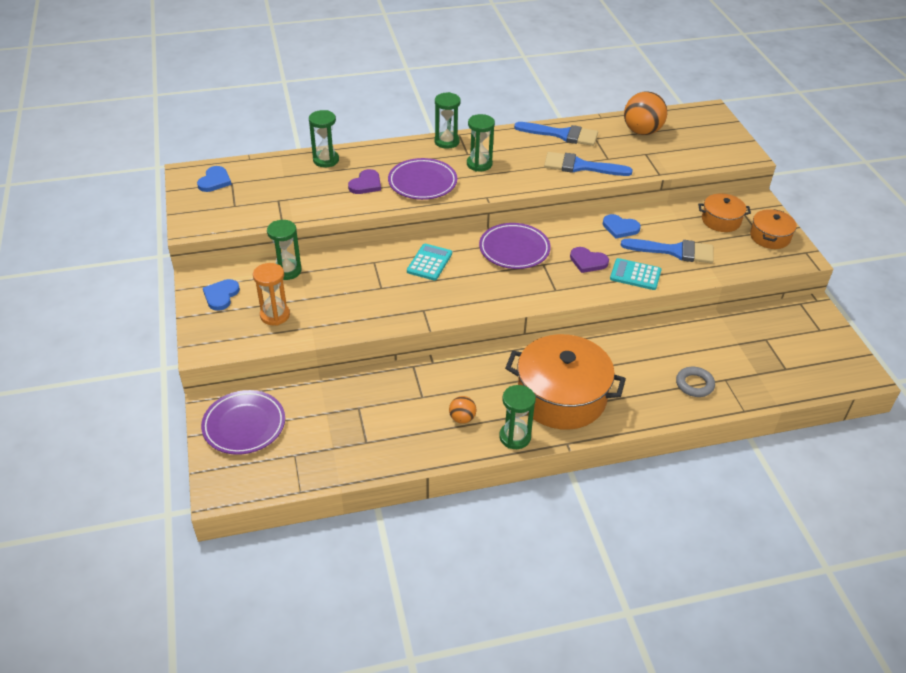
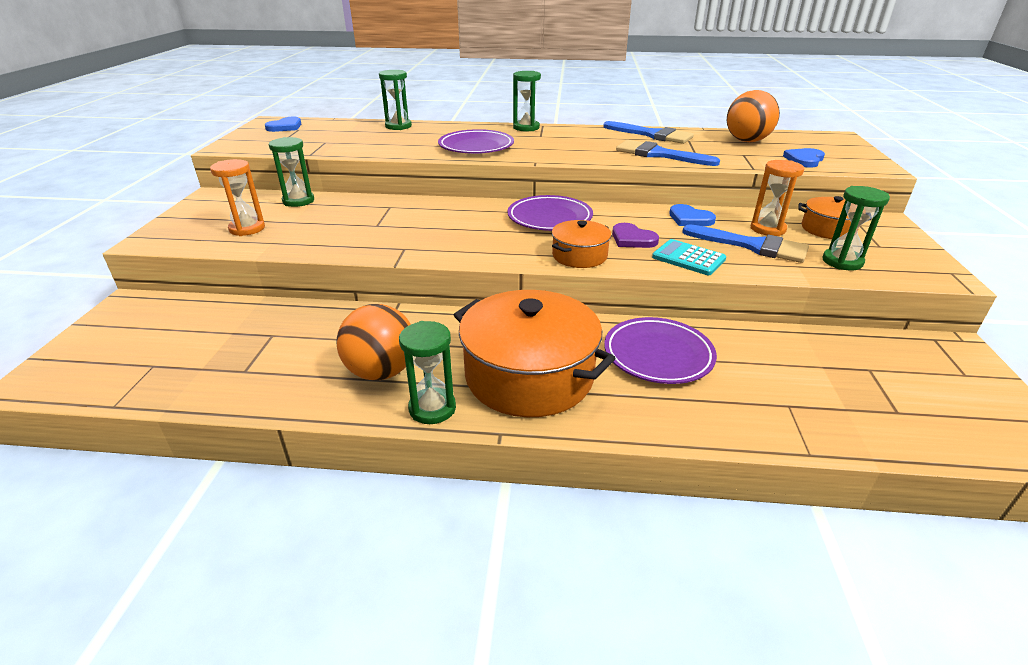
camera: 20 degrees right, 10 degrees down
purple plate [201,390,285,455] -> purple plate moved to [604,317,717,384]
blue heart [203,279,240,311] -> blue heart moved to [783,148,825,168]
purple heart [348,169,381,194] -> none
turquoise calculator [407,244,452,281] -> none
orange ball [449,396,476,424] -> orange ball [336,304,411,381], size x1.95
green hourglass [467,114,495,172] -> green hourglass moved to [822,186,890,270]
grey ring [676,367,715,397] -> none
orange pot [750,209,797,249] -> orange pot moved to [552,220,611,268]
none -> orange hourglass [751,160,804,236]

